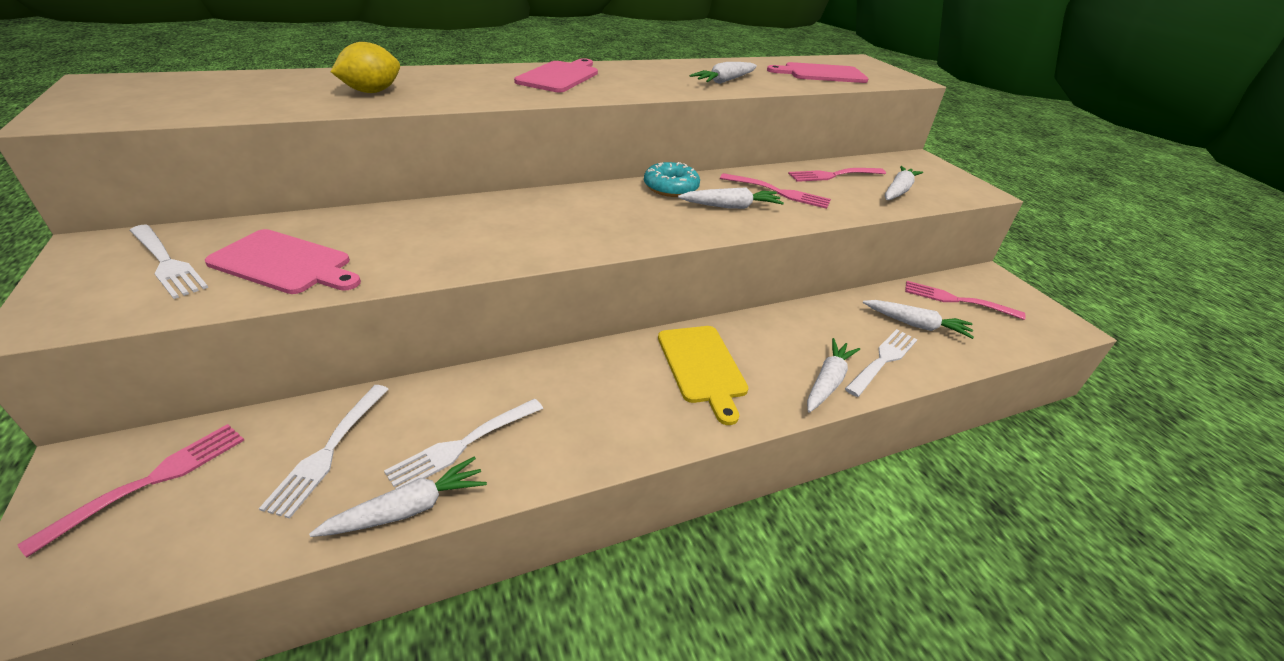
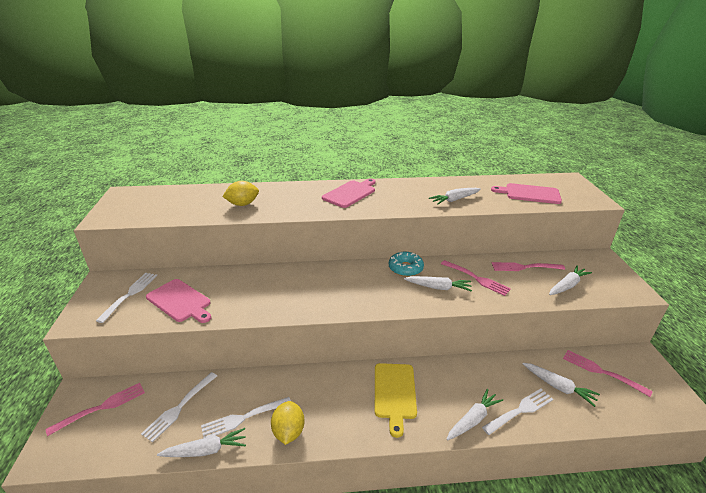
camera: 20 degrees right, 5 degrees down
white fork [129,224,208,299] -> white fork turned 135 degrees counterclockwise [96,273,157,323]
none -> yellow lemon [271,401,305,445]

